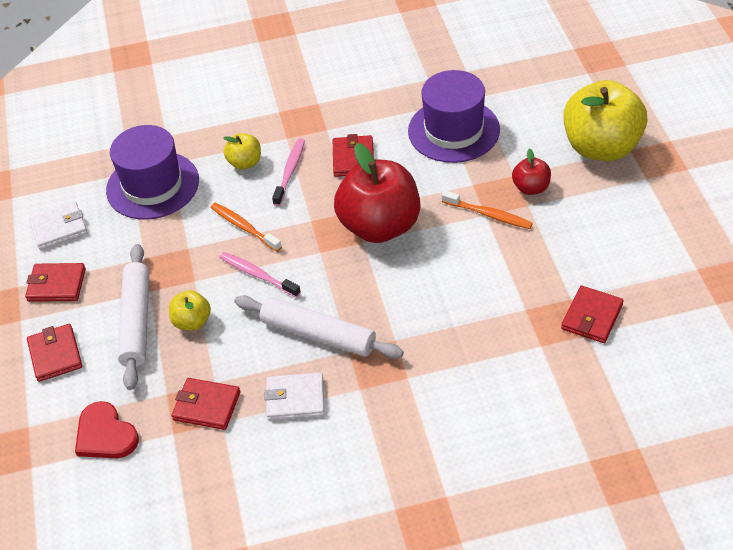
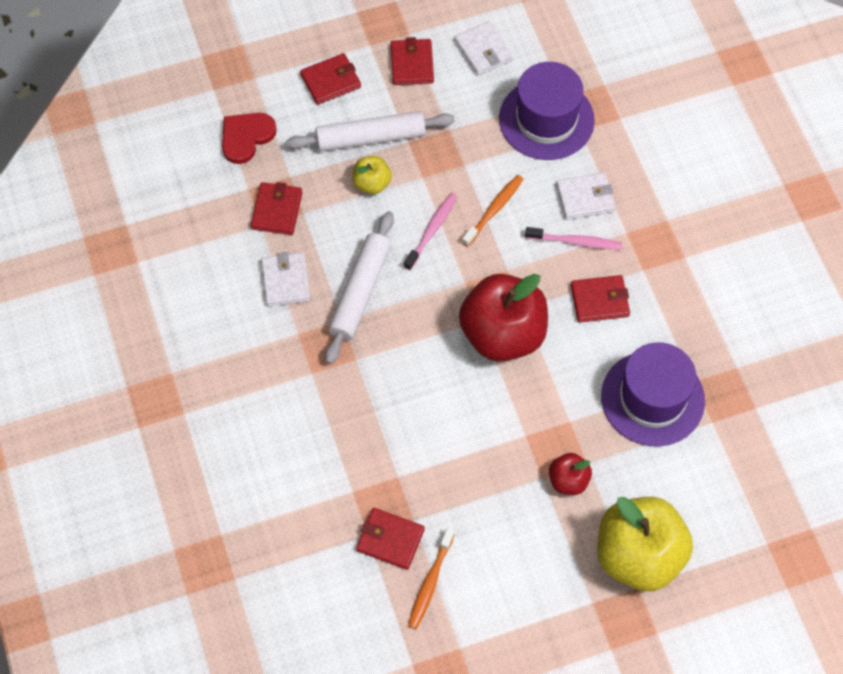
camera: 80 degrees right, 15 degrees up
yellow apple [224,133,261,170] -> white wallet [556,172,615,220]
orange toothbrush [442,190,533,229] -> orange toothbrush moved to [408,528,455,629]

